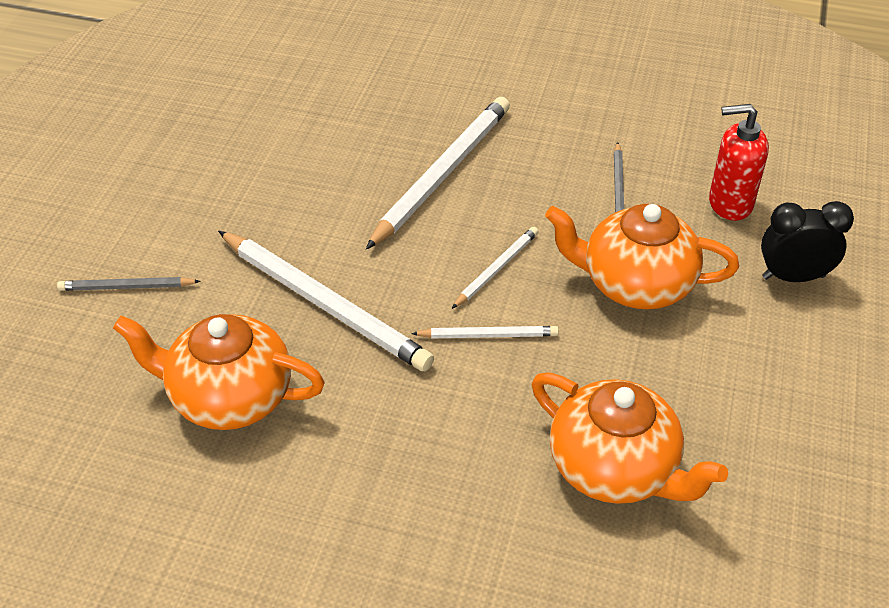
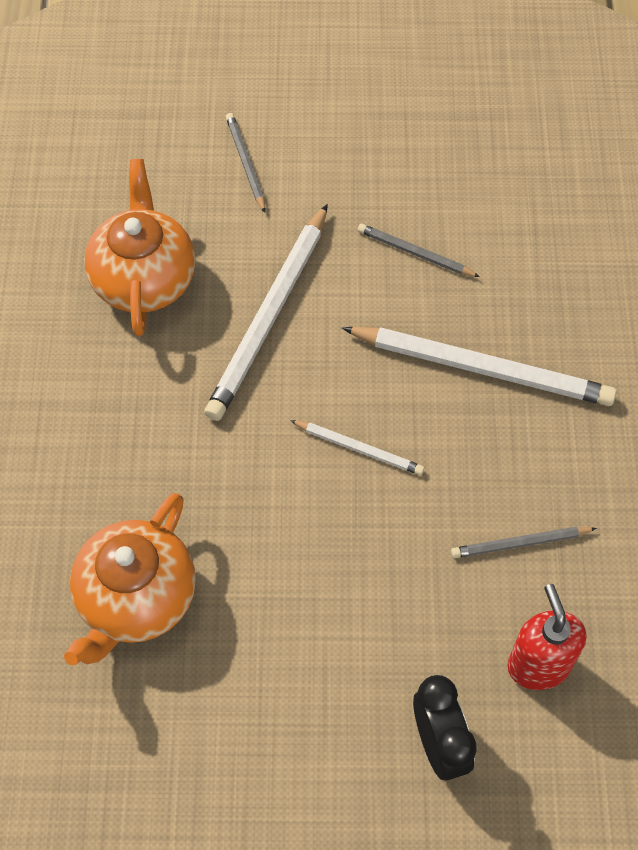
camera: 75 degrees right, 15 degrees up
white pencil [411,326,559,339] -> none
orange teapot [545,204,739,310] -> none
none -> grey pencil [358,224,480,277]

